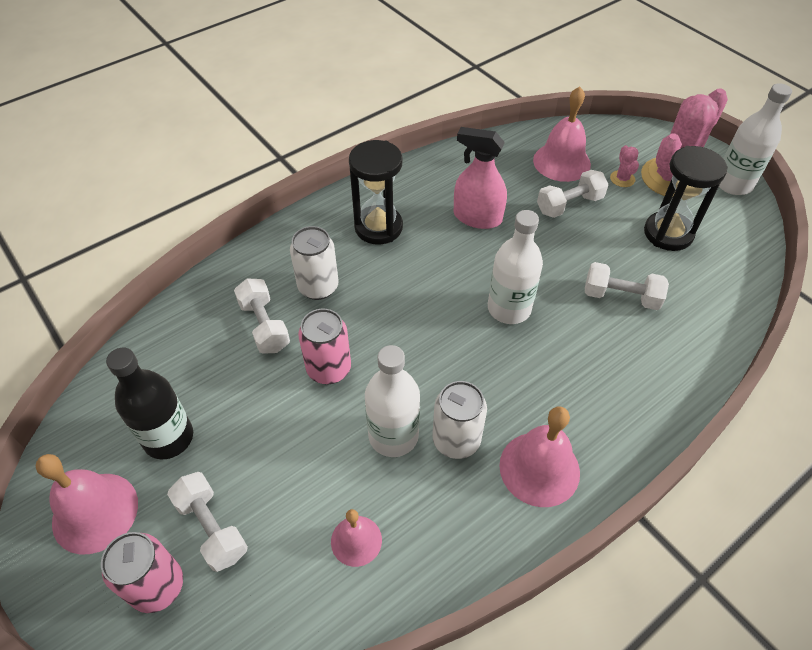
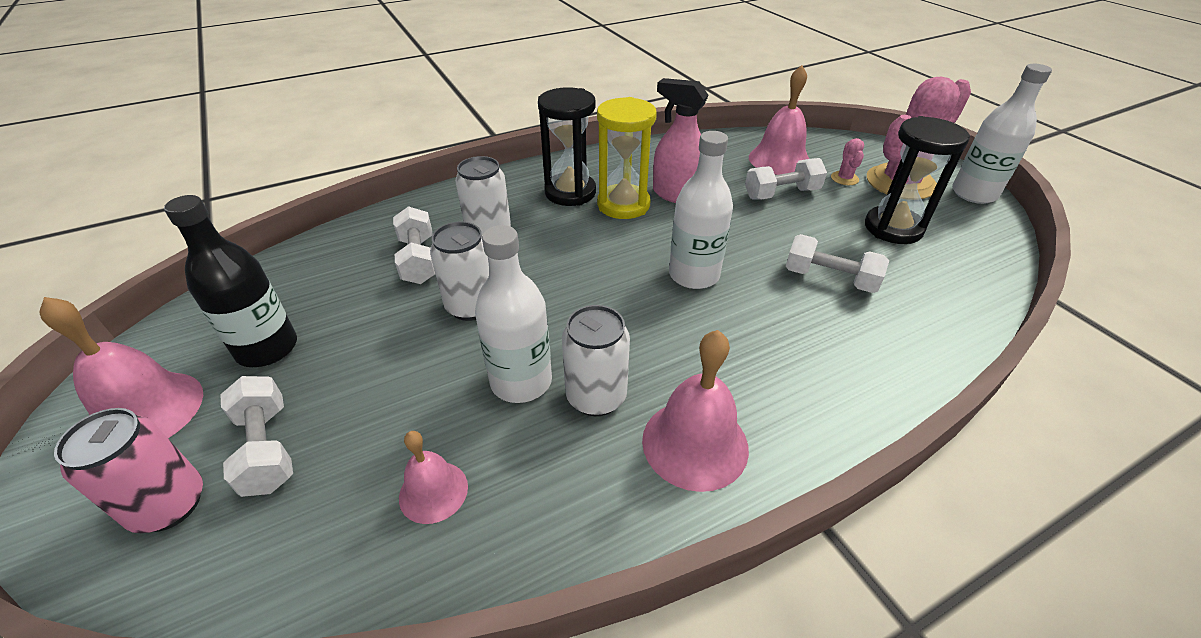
camera: 10 degrees right, 10 degrees down
pink can [298,309,351,384] -> white can [430,222,489,321]
none -> yellow hourglass [597,97,657,219]

